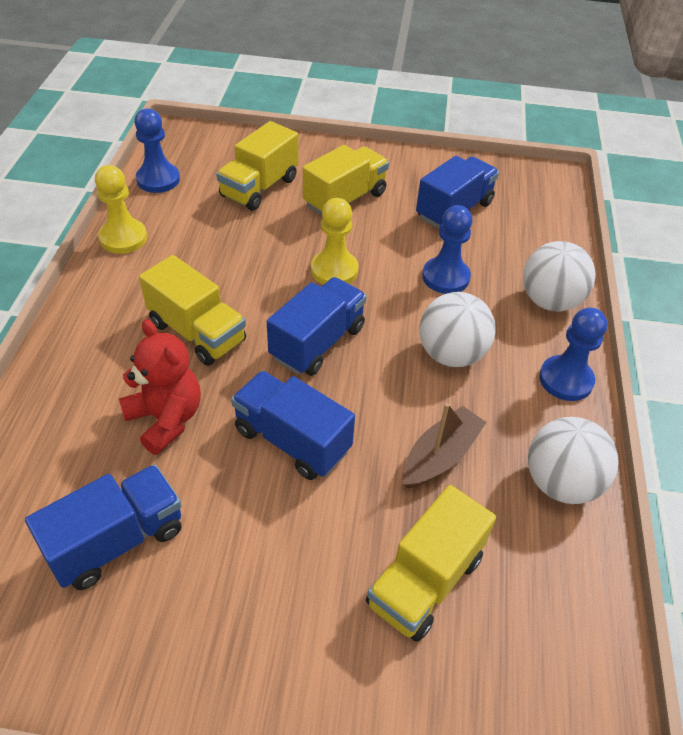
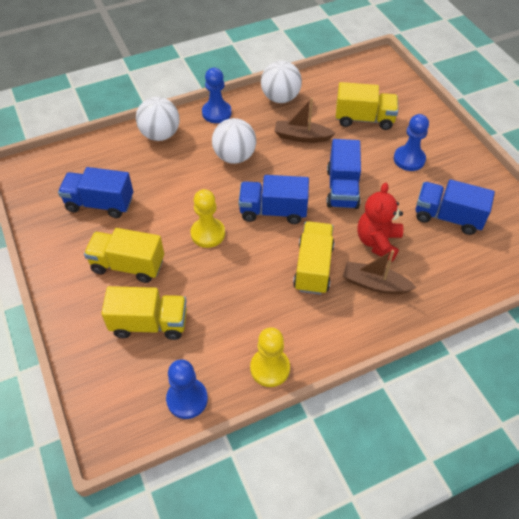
camera: 120 degrees left, 5 degrees up
blue pawn [422,205,472,294] -> blue pawn moved to [394,114,429,171]
none -> brown boat [343,250,417,294]

